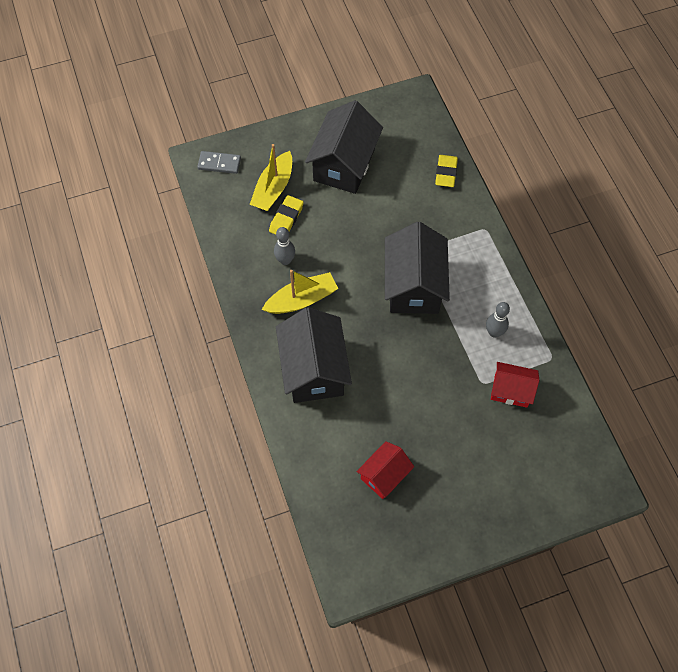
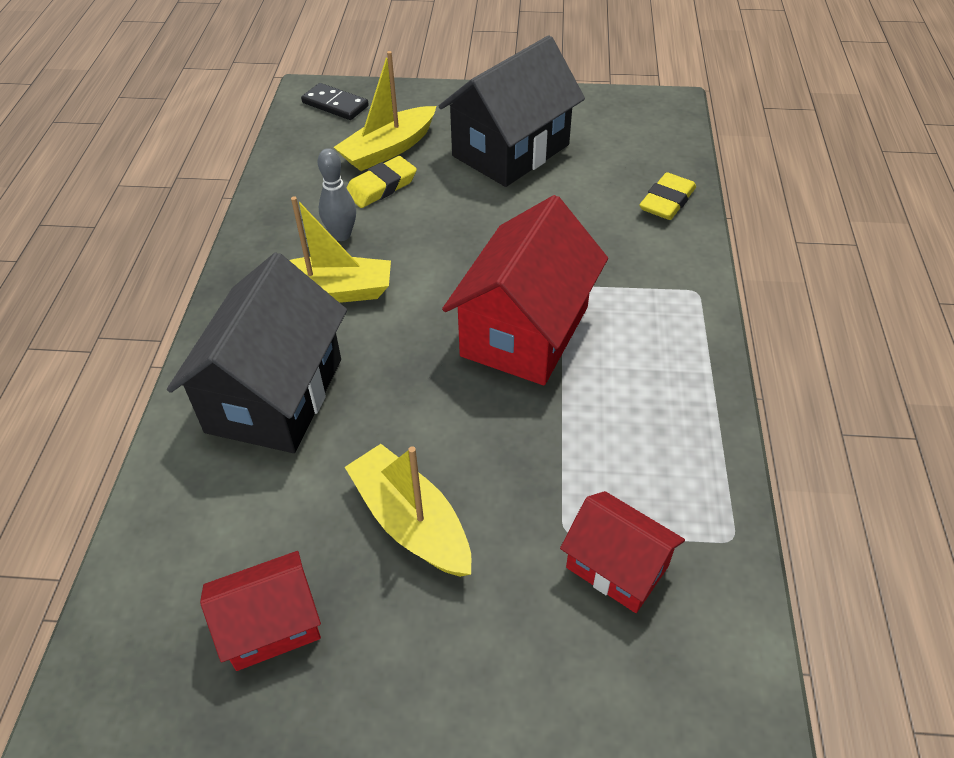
camera: 25 degrees right, 15 degrees down
grey domino [197,151,241,174] -> black domino [301,83,369,120]
black house [385,222,450,314] -> red house [442,195,608,385]
grey bowling pin [486,302,510,338] -> none
none -> yellow boat [345,444,472,577]

